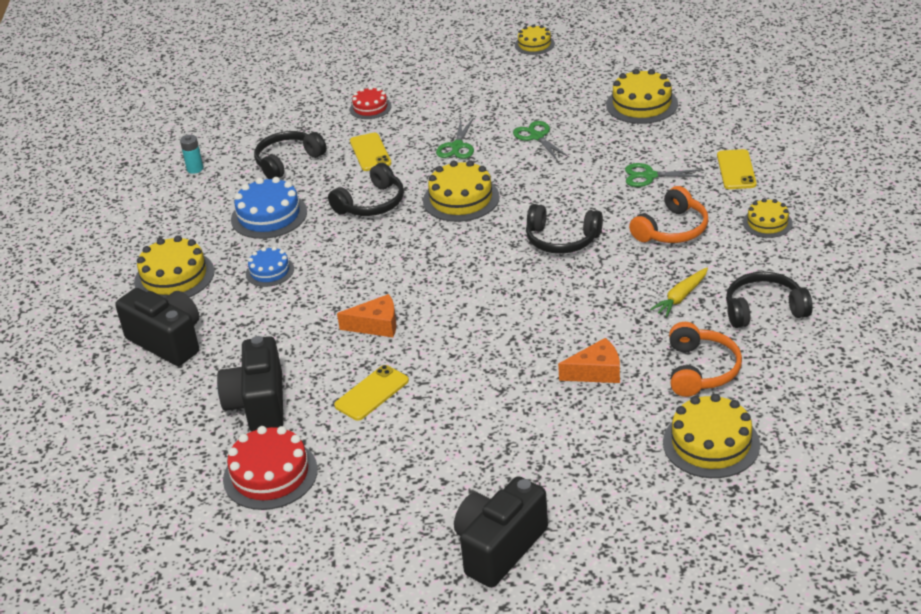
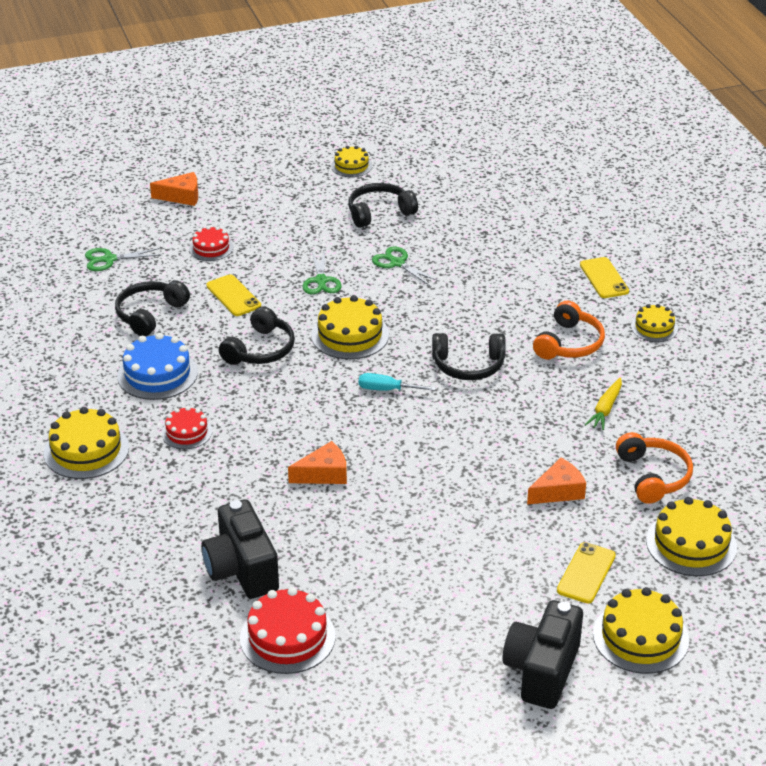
camera: 20 degrees left, 0 degrees up
black camera [115,288,199,366] -> none
turquoise battery [180,135,203,174] -> none
blue cake [246,247,294,287] -> red cake [162,406,213,449]
yellow phone [334,365,409,421] -> yellow phone moved to [557,542,616,603]
yellow cake [606,69,678,124] -> yellow cake moved to [593,587,689,674]
green scissors [625,163,704,187] -> green scissors moved to [85,248,160,271]
black headphones [726,272,813,328] -> black headphones moved to [348,183,418,228]
none -> orange cheese [150,172,198,206]
none -> turquoise screwdriver [359,373,436,391]

